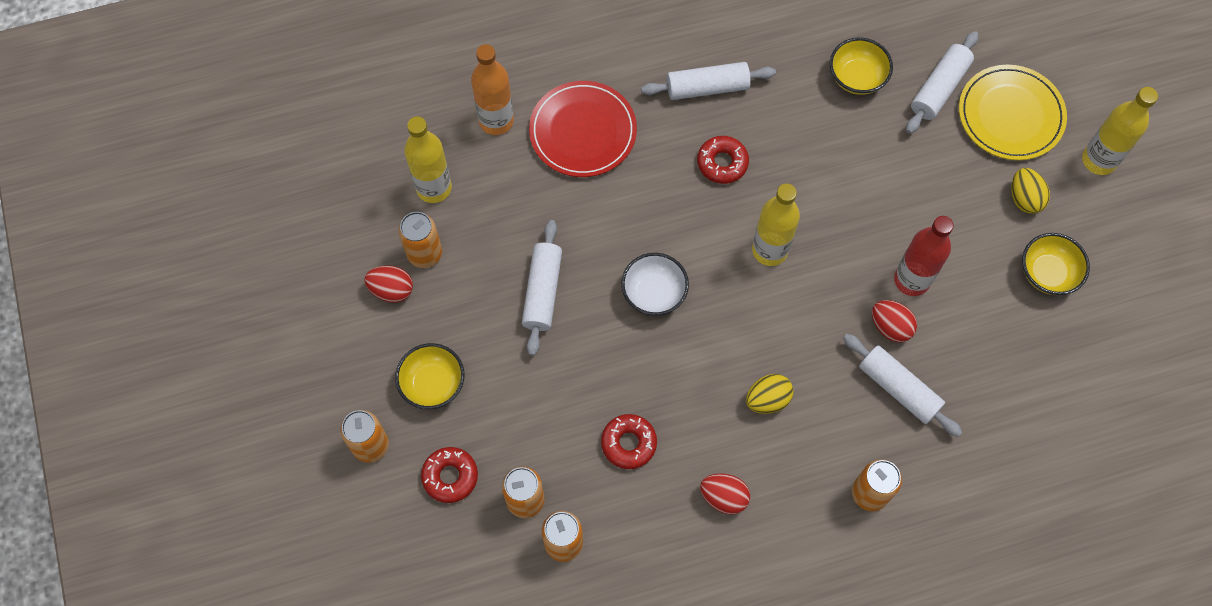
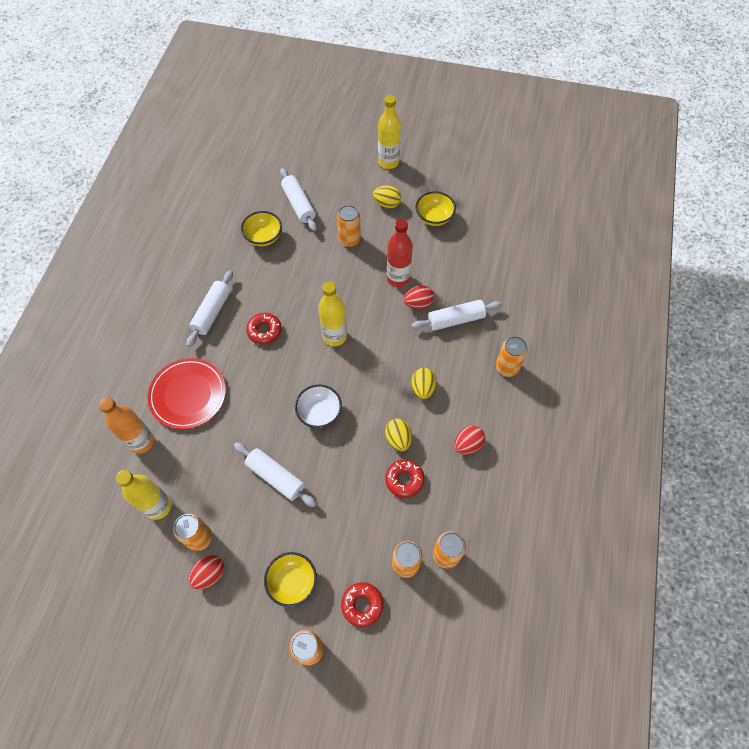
camera: 60 degrees left, 5 degrees down
yellow plate [959,65,1067,160] -> none
none -> orange can [337,205,361,247]
none -> yellow egg [385,419,412,451]

